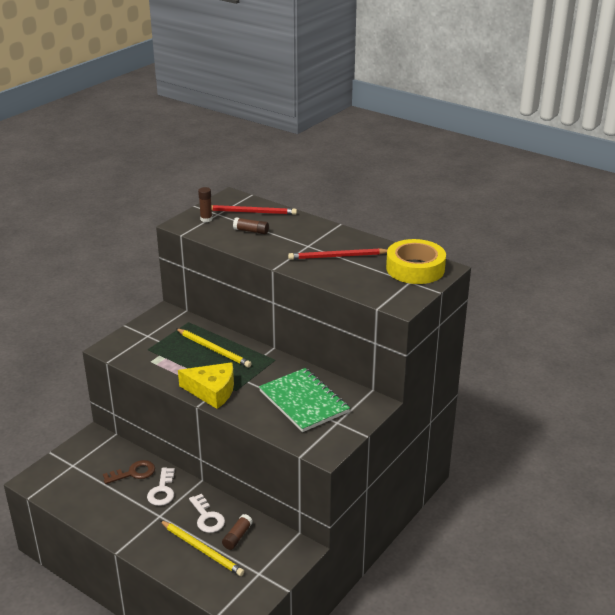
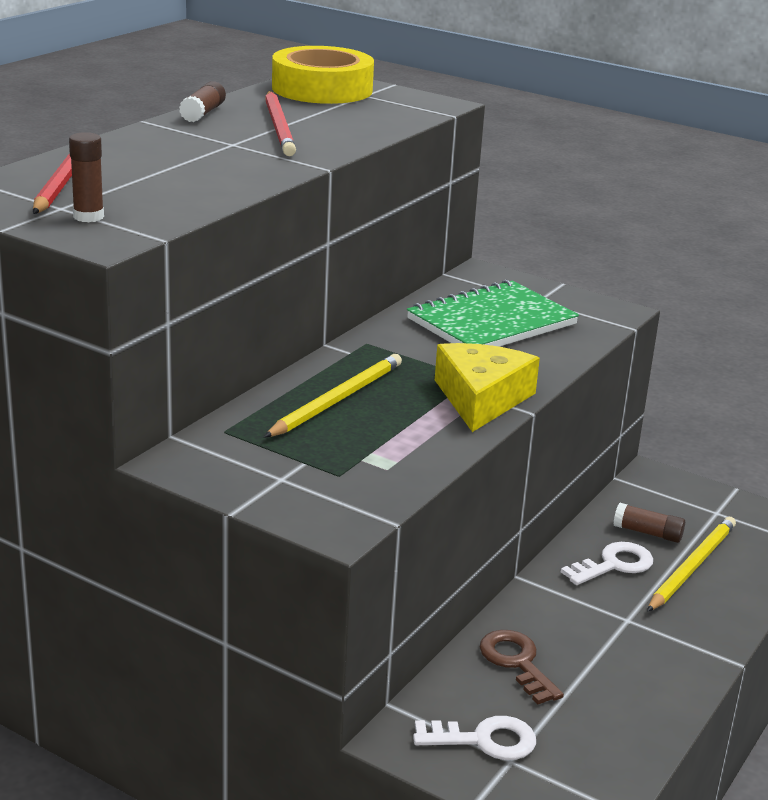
camera: 95 degrees left, 5 degrees down
white key [147,468,175,506] -> white key moved to [413,716,536,760]
brown glue stick [233,217,269,234] -> brown glue stick moved to [179,81,226,122]

